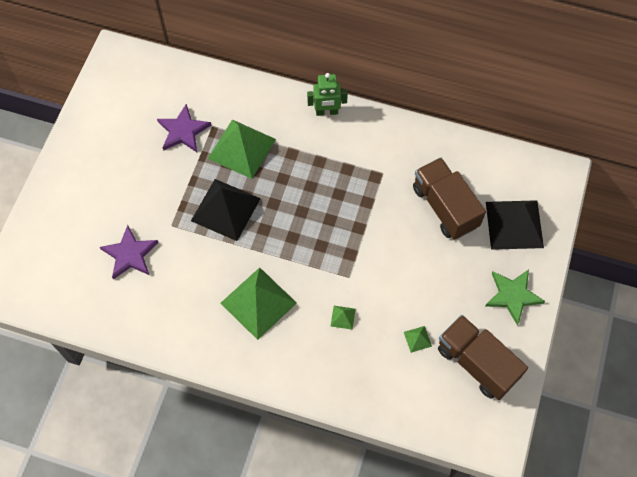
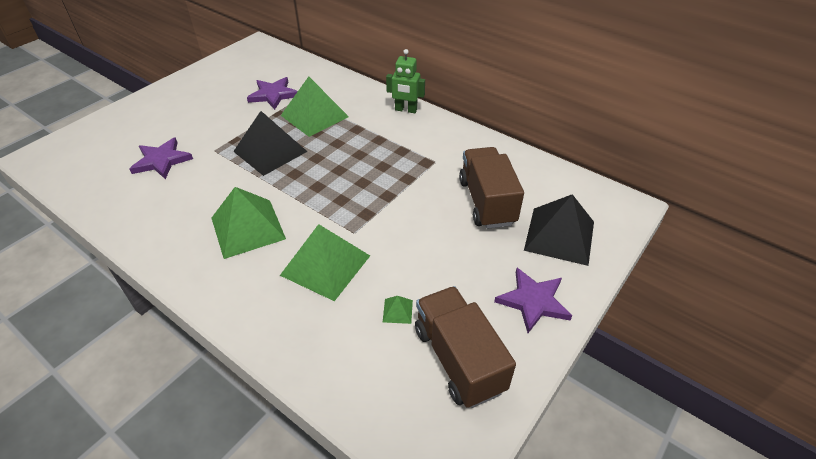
camera: 20 degrees right, 20 degrees down
green pyramid [331,306,355,330] -> green pyramid [280,224,370,301], size x2.46
green star [485,270,545,325] -> purple star [494,268,572,333]

